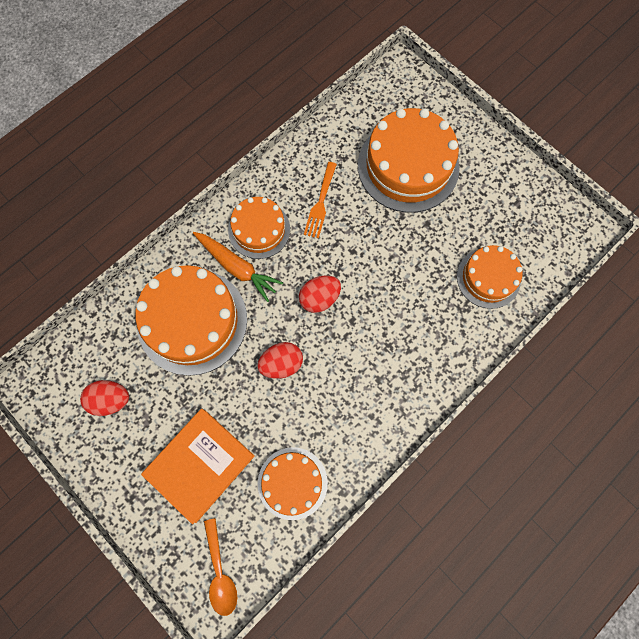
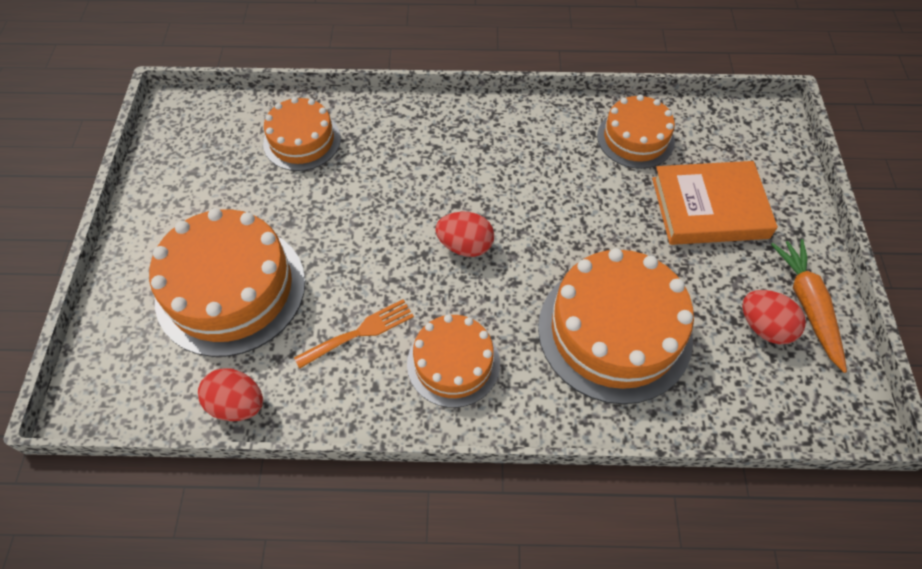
camera: 135 degrees left, 15 degrees down
orange carrot [193,232,283,302] -> orange carrot moved to [771,239,847,373]
orange spoon [204,518,237,616] -> none
red egg [257,342,303,379] -> red egg moved to [198,368,263,421]

